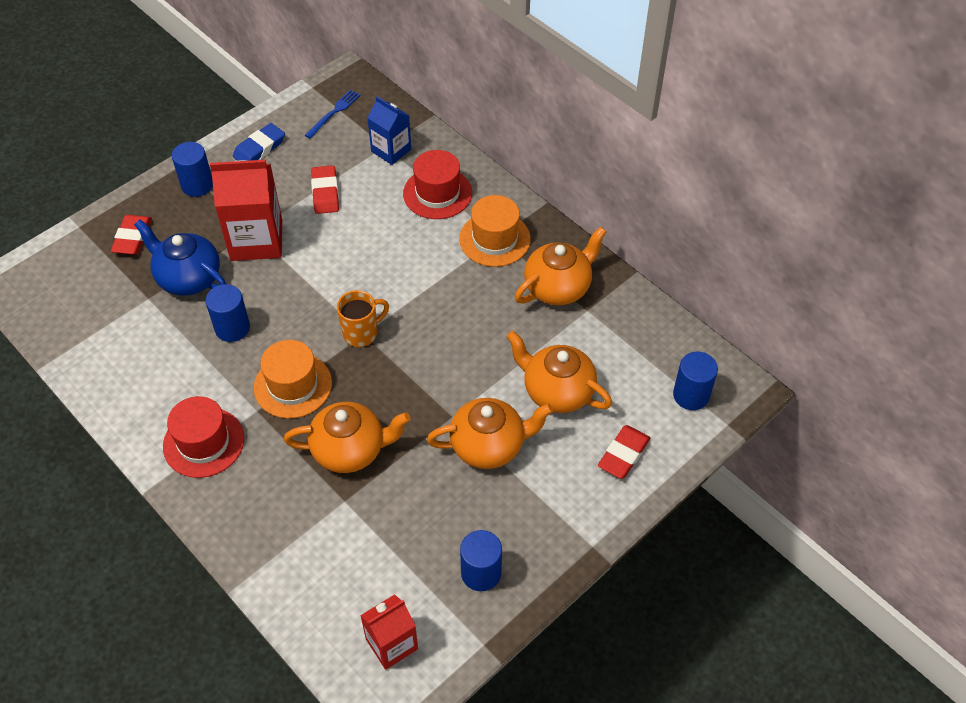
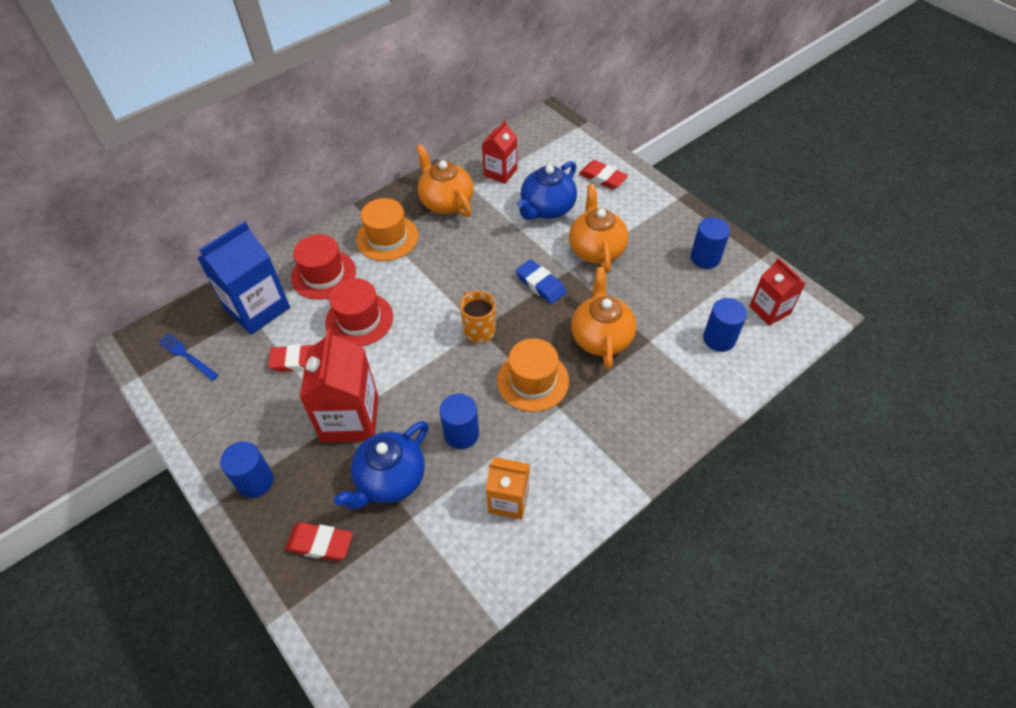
camera: 85 degrees left, 0 degrees up
red hat [163,396,244,478] -> red hat moved to [325,278,393,347]
blue eraser [233,123,285,161] -> blue eraser moved to [516,259,566,304]
blue carton [367,96,411,165] -> blue carton [197,221,290,335], size x1.65
orange teapot [507,331,612,413] -> blue teapot [517,161,577,220]
blue cylinder [673,351,718,410] -> blue cylinder moved to [703,298,747,352]
none -> red carton [482,120,517,184]
none -> orange carton [486,457,530,520]

